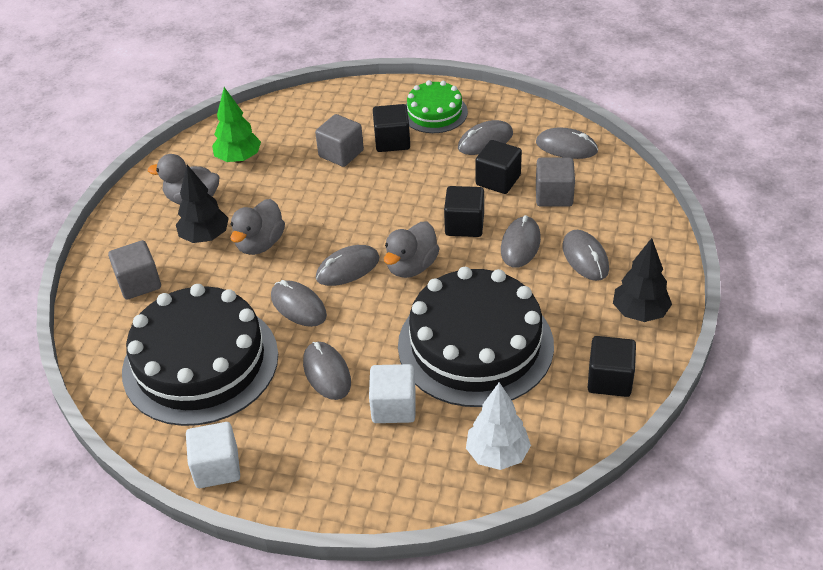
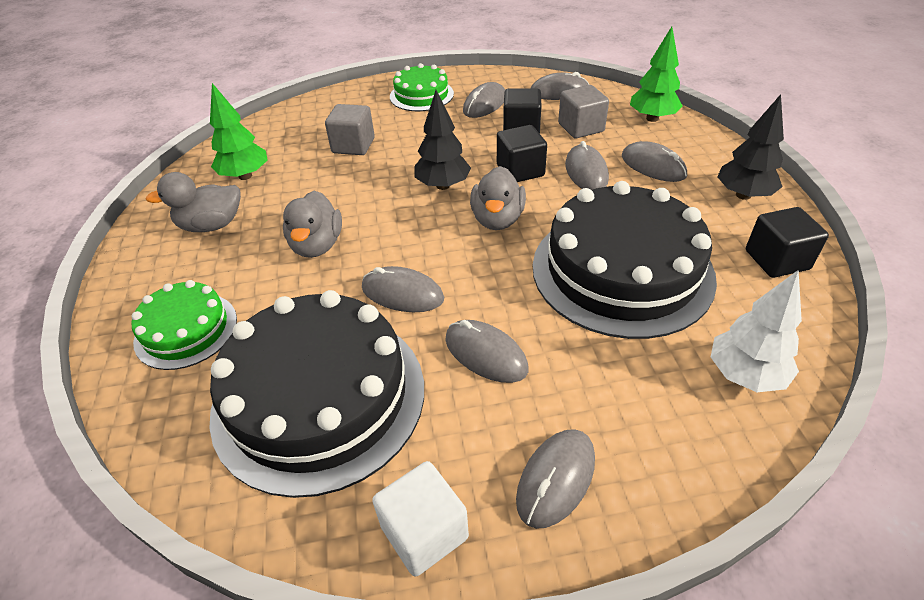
camera: 25 degrees left, 0 degrees up
grey cube [108,240,161,300] -> green cake [131,280,237,370]
black tree [176,165,229,243] -> black tree moved to [414,90,471,190]
grey mouse [316,245,379,286] -> grey mouse moved to [516,429,595,529]
white cube [369,364,416,423] -> none
black cube [373,104,410,152] -> none
none -> green tree [630,27,682,122]

